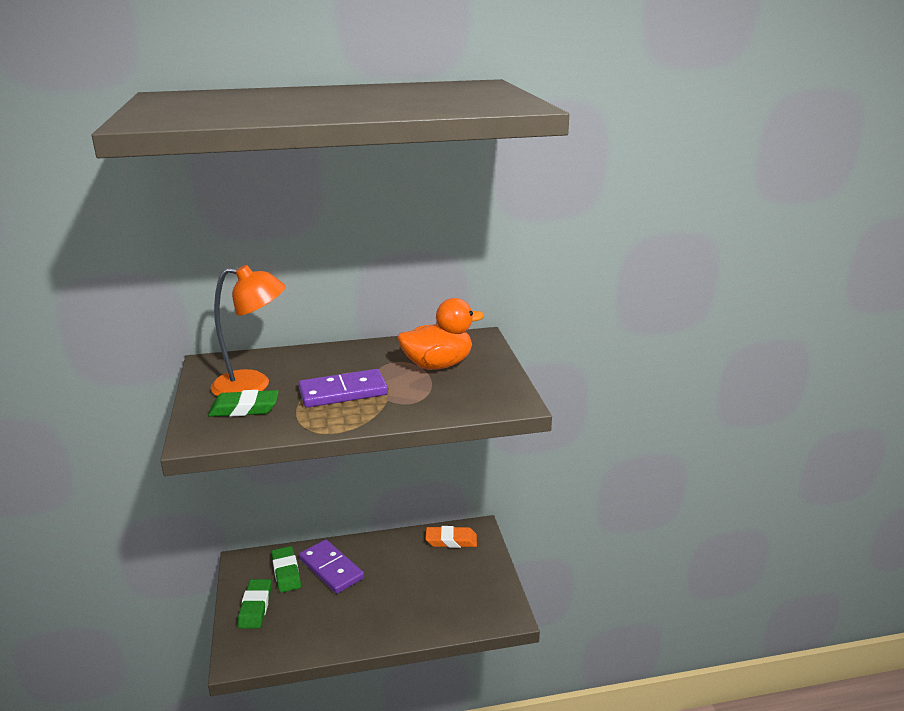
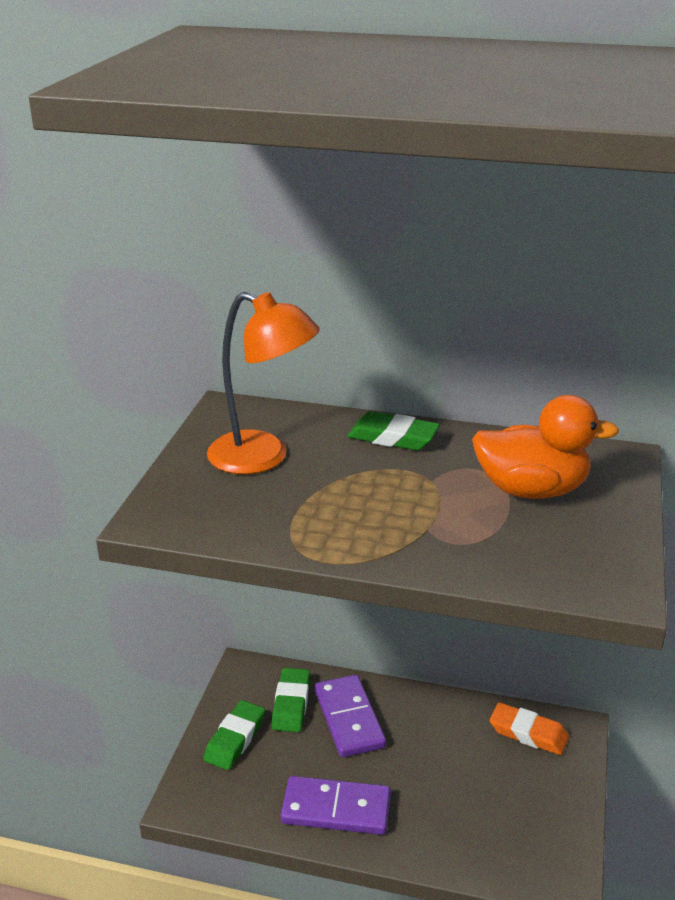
camera: 25 degrees right, 5 degrees up
green eraser [208,390,279,417] -> green eraser moved to [347,411,440,451]
purple domino [298,369,388,408] -> purple domino moved to [281,776,391,835]

